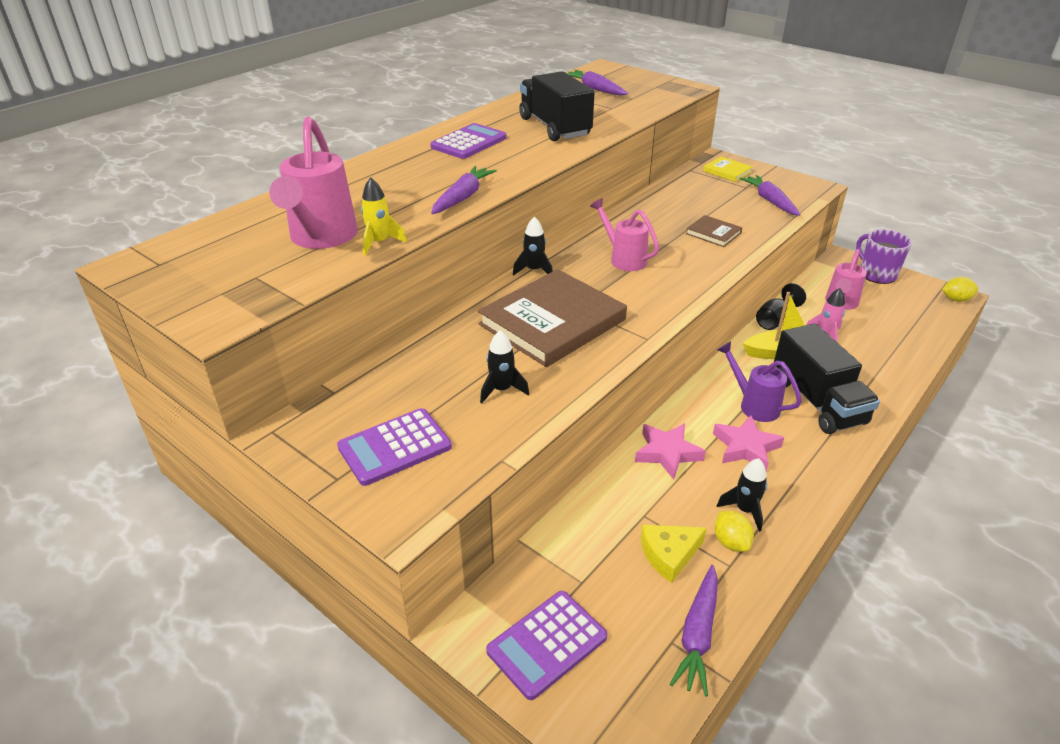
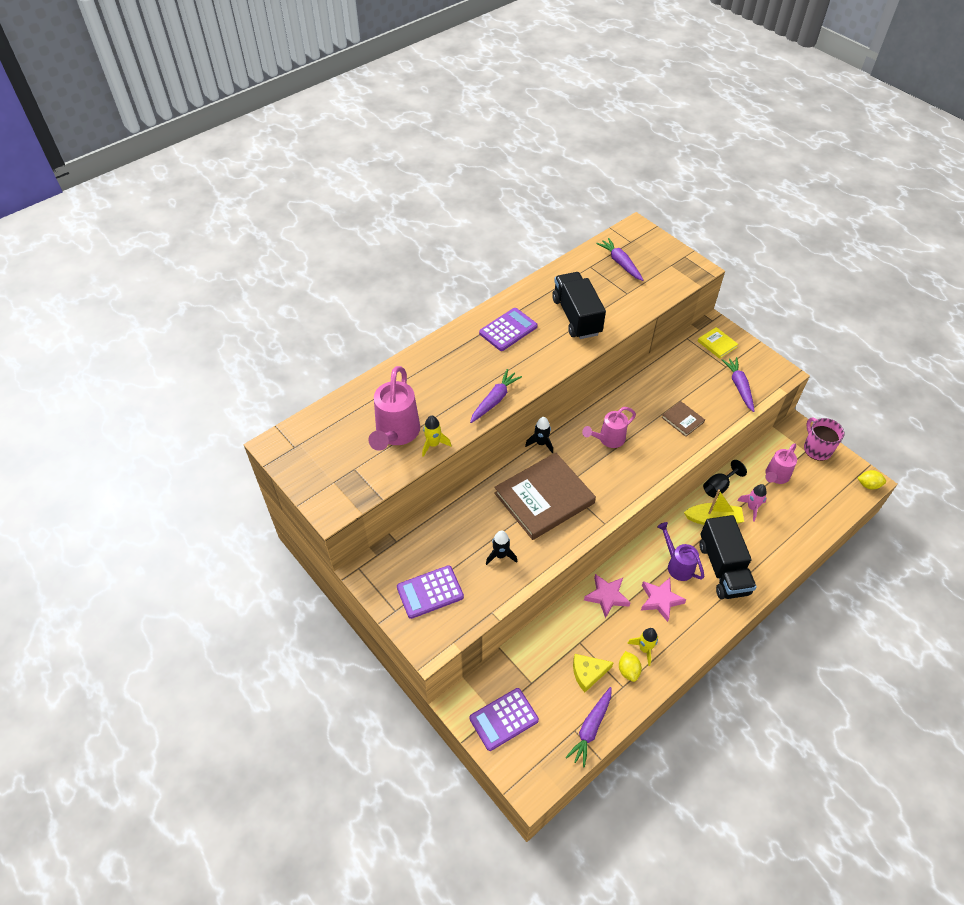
camera: 10 degrees right, 15 degrees up
pink watering can [590,198,659,271] -> pink watering can turned 90 degrees counterclockwise [582,407,636,448]
black rocket [717,458,767,532] -> yellow rocket [627,628,658,666]
purple mug [856,229,912,284] -> pink mug [804,417,845,461]

